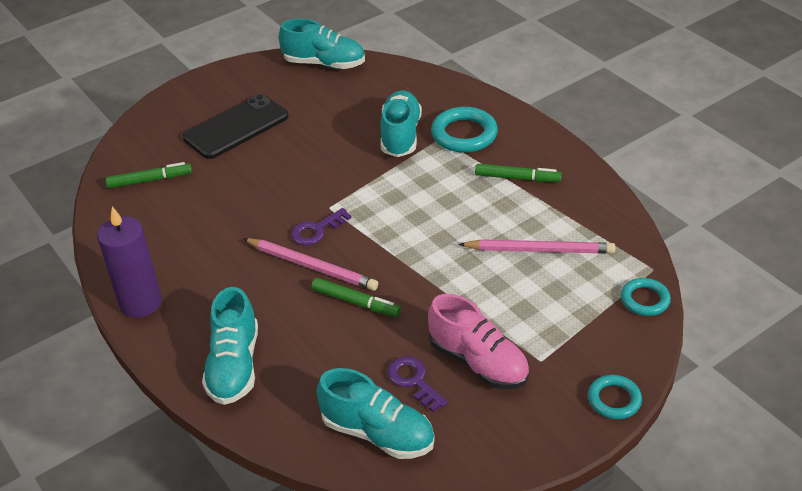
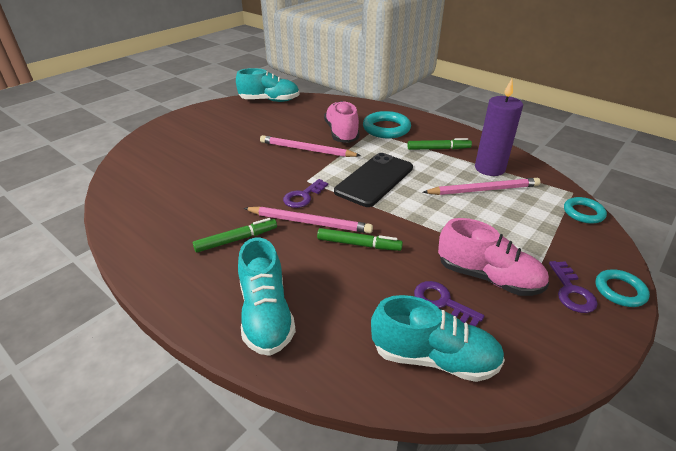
camera: 15 degrees left, 5 degrees down
purple candle [97,207,162,318] -> purple candle moved to [475,79,523,176]
green marker [105,162,192,188] -> green marker moved to [193,218,277,253]
black phone [183,94,288,159] -> black phone moved to [334,153,413,207]
turquoise shoe [380,90,422,157] -> pink shoe [324,101,360,143]
none -> pink pencil [260,135,361,157]
none -> purple key [549,261,598,313]

